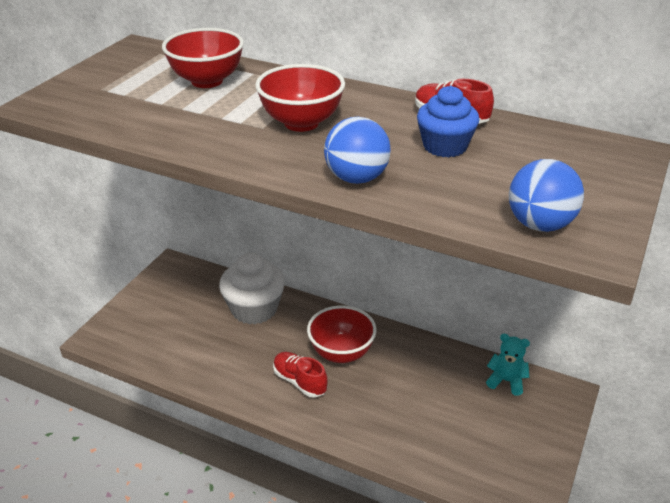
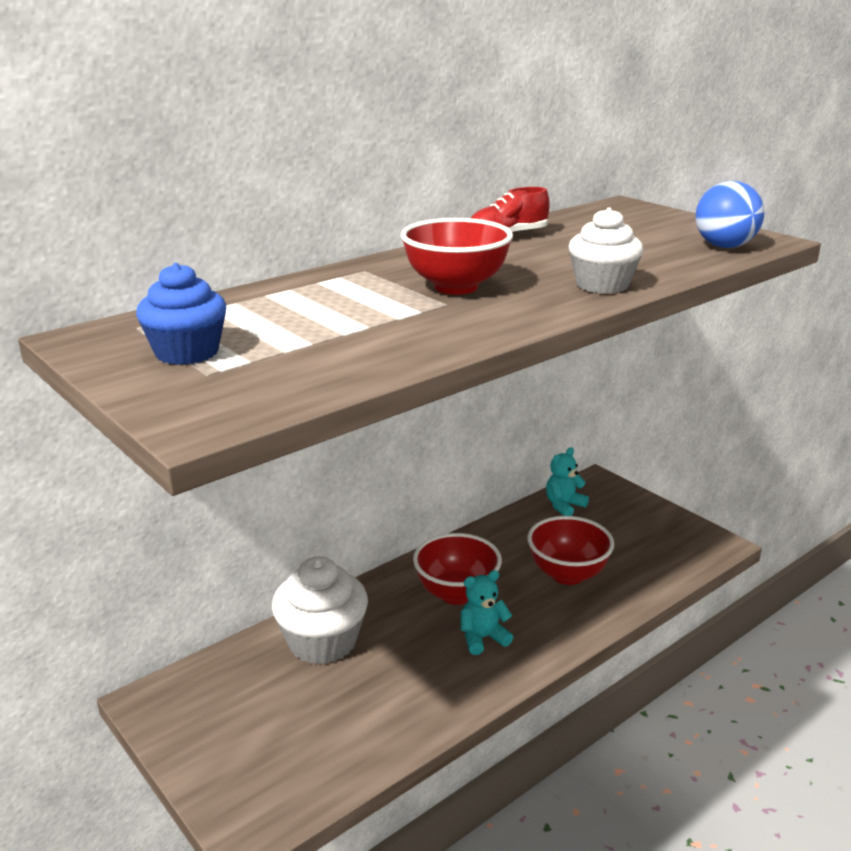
camera: 65 degrees left, 10 degrees down
red bowl [162,28,244,88] -> red bowl moved to [527,516,614,585]
red shoe [273,352,328,398] -> turquoise teddy bear [461,570,513,655]
blue ball [324,117,390,184] -> white cupcake [569,208,643,294]
blue cupcake [417,86,480,157] -> blue cupcake moved to [136,263,226,365]

